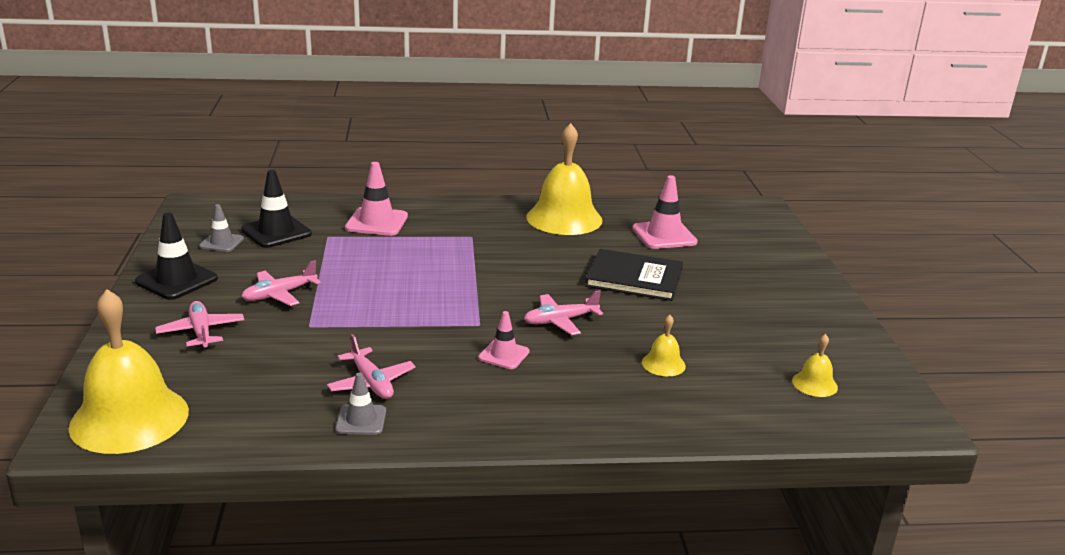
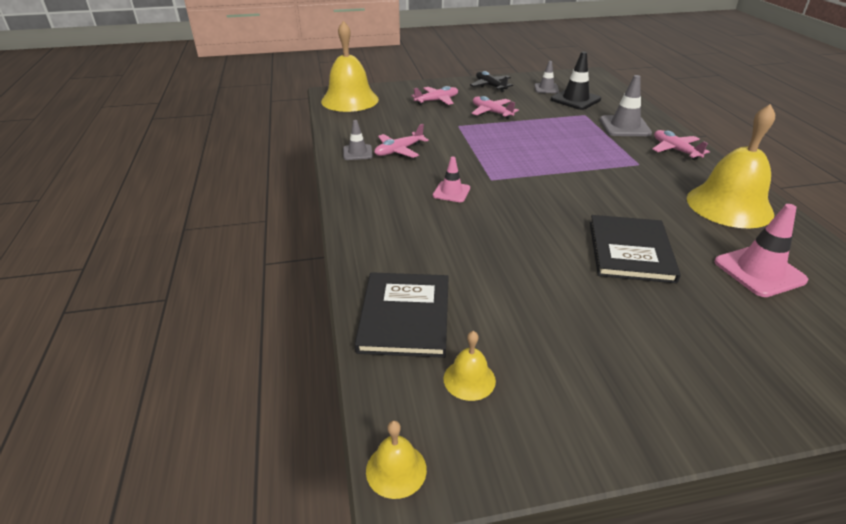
camera: 85 degrees right, 10 degrees up
black traffic cone [135,213,218,300] -> black plane [470,71,513,92]
pink traffic cone [345,162,408,236] -> grey traffic cone [600,75,652,136]
pink plane [524,290,603,335] -> pink plane moved to [652,130,710,160]
yellow bell [642,315,686,376] -> yellow bell moved to [366,420,427,499]
none -> black book [355,272,449,358]

